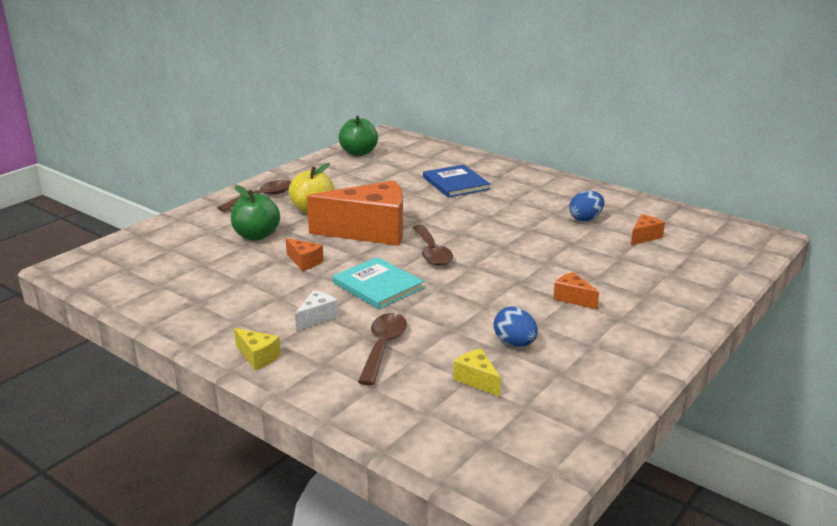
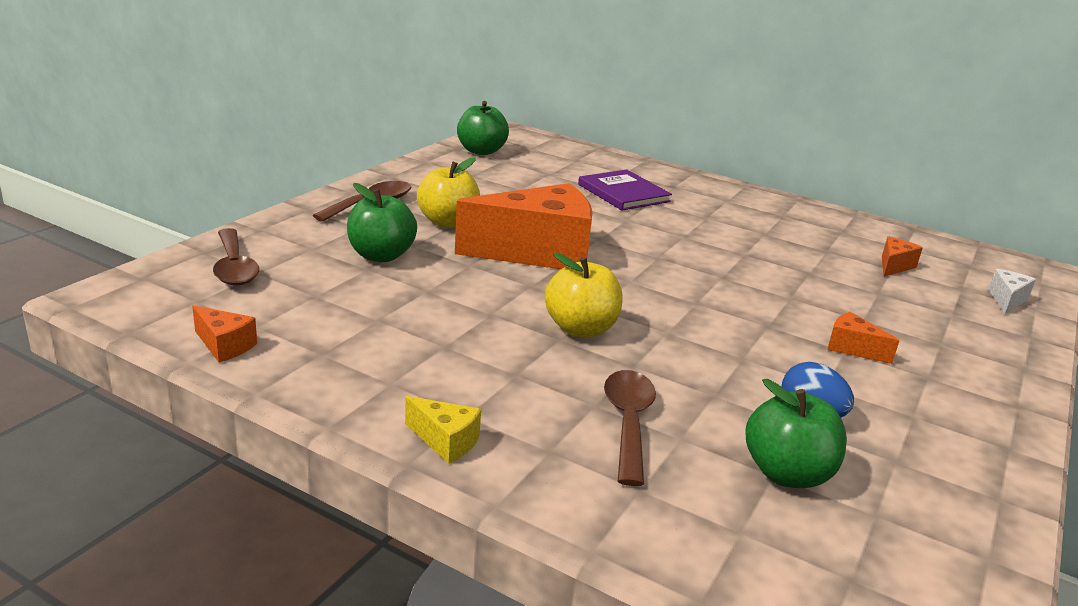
camera: 10 degrees left, 0 degrees up
orange cheese [285,238,324,271] -> orange cheese moved to [192,305,257,363]
white cheese [295,290,338,331] -> white cheese moved to [988,269,1036,314]
turquoise book [333,257,424,309] -> yellow apple [545,253,623,337]
brown spoon [413,225,453,266] -> brown spoon moved to [213,228,259,285]
blue book [423,165,490,198] -> purple book [578,169,672,210]
yellow cheese [453,349,501,397] -> green apple [746,379,847,488]
blue egg [569,191,604,221] -> none

